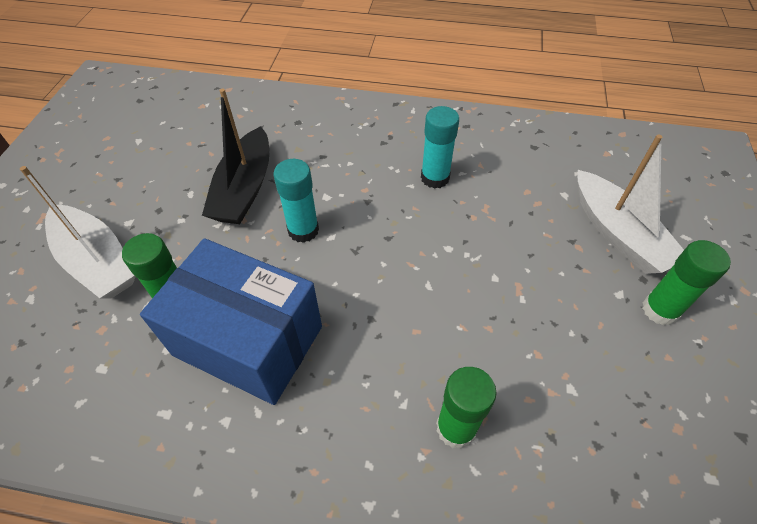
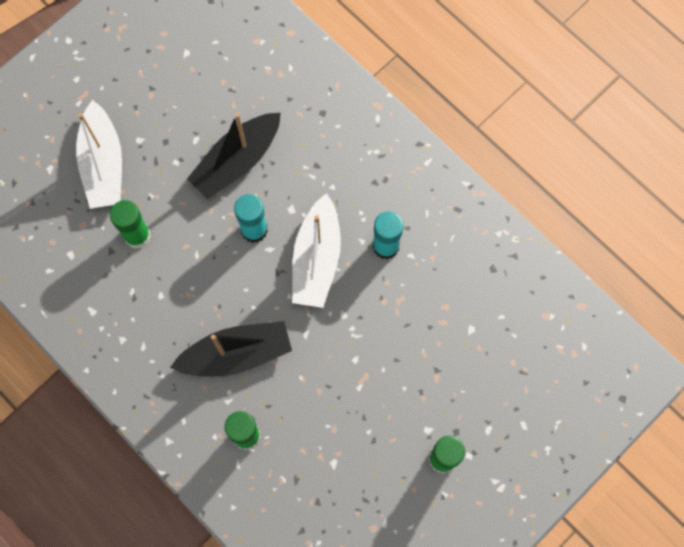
camera: 35 degrees right, 20 degrees up
blue box [140,238,322,405] -> none
white boat [578,134,684,274] -> white boat moved to [292,193,341,308]
none -> black boat [170,321,292,377]

